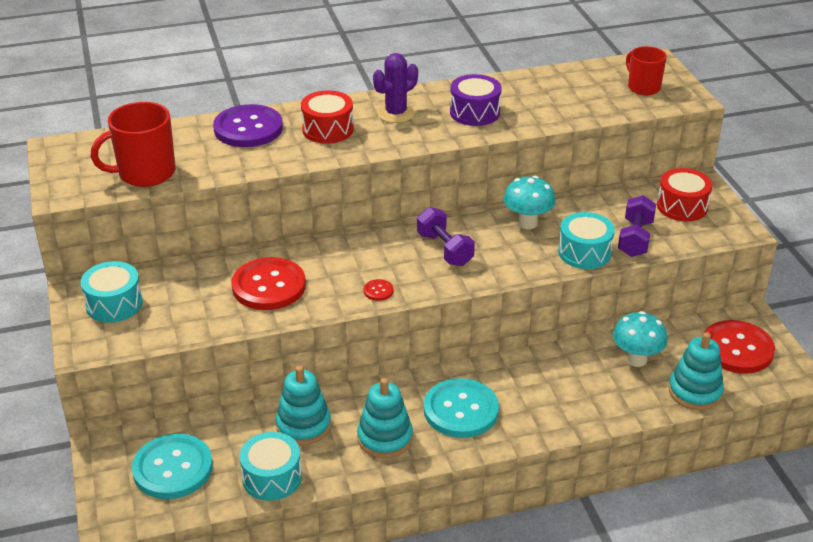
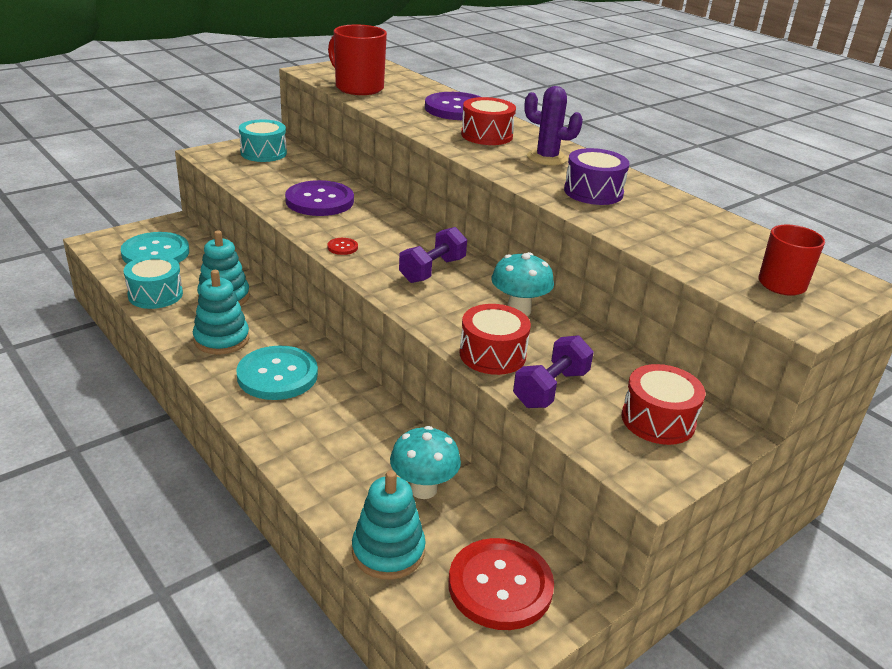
camera: 65 degrees right, 5 degrees down
red button [231,257,306,310] -> purple button [285,180,354,216]
turquoise drum [558,212,615,269] -> red drum [460,304,531,375]
purple dumbbell [618,195,656,257] -> purple dumbbell turned 45 degrees counterclockwise [513,335,594,408]

